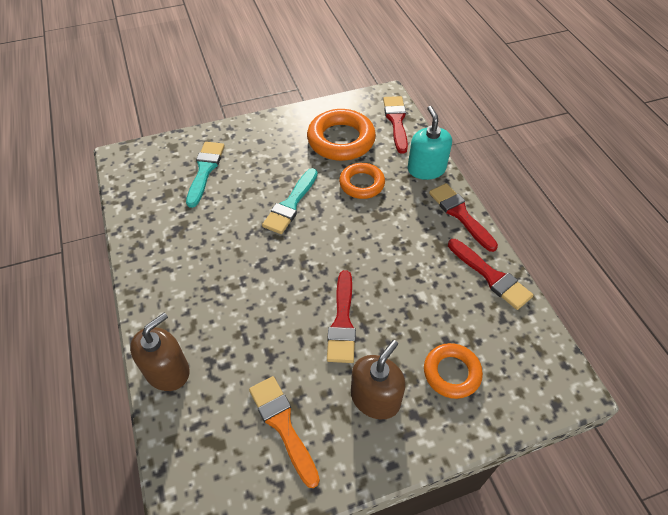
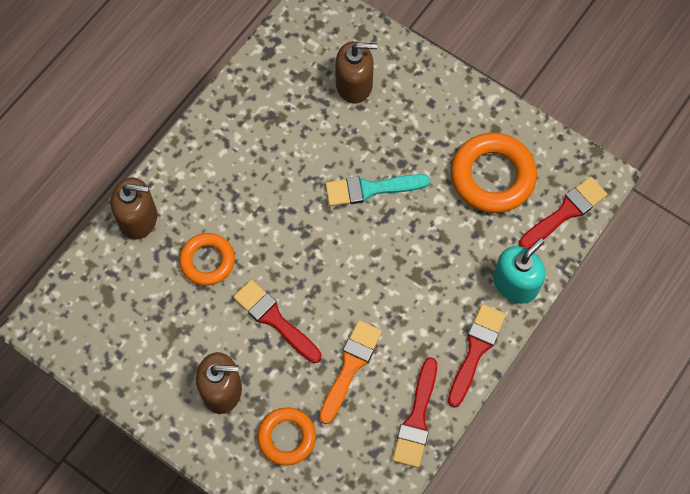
camera: 55 degrees right, 15 degrees up
turquoise brush [186,142,225,208] -> brown soap dispenser [335,41,377,104]
orange brush [249,376,320,488] -> orange brush moved to [319,320,382,424]
red brush [327,270,356,363] -> red brush turned 75 degrees clockwise [233,280,322,363]
orange ring [339,163,385,199] -> orange ring moved to [179,233,235,286]

